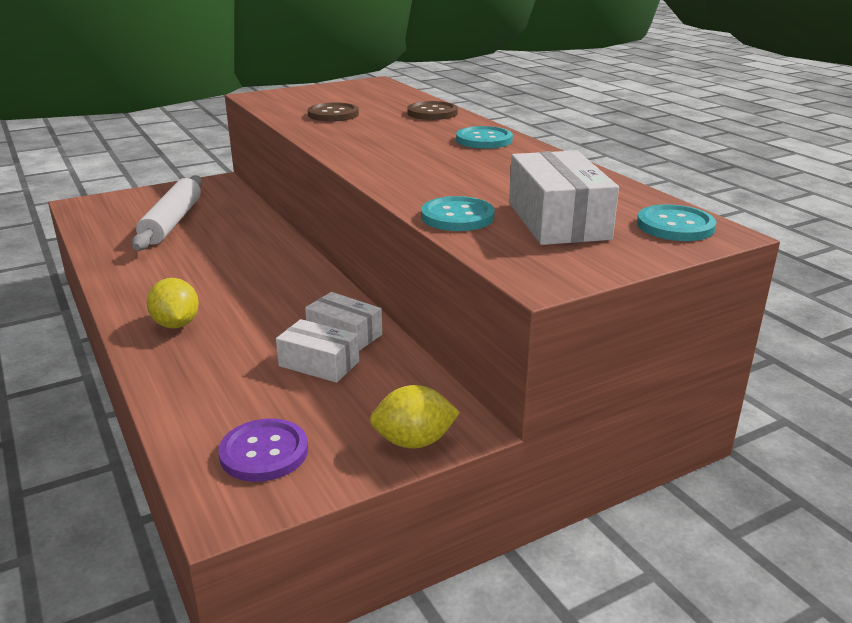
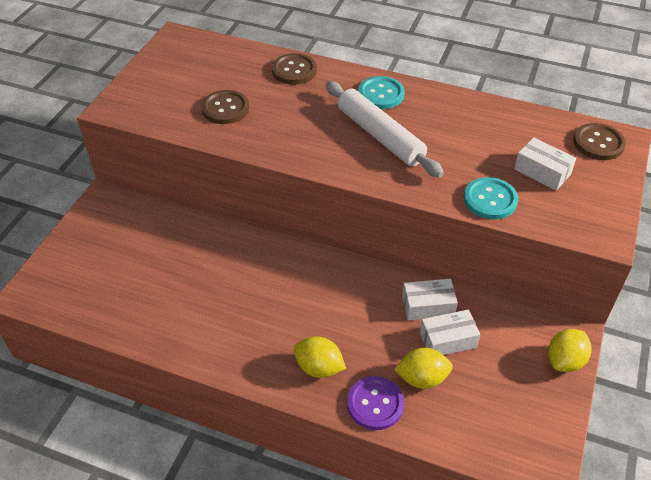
camera: 40 degrees left, 20 degrees up
white rolling pin [132,175,203,251] -> white rolling pin moved to [326,81,444,177]
purple button [218,419,308,482] -> purple button moved to [347,376,404,430]
white box [509,150,619,245] -> white box [514,138,576,191], size x0.61
turquoise button [637,204,716,241] -> brown button [573,123,626,160]
none -> yellow lemon [394,348,453,389]

